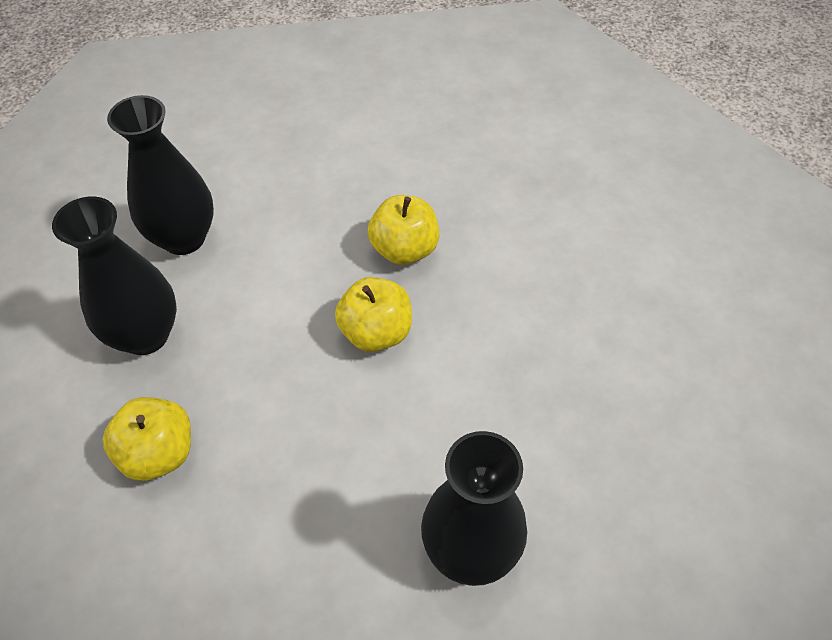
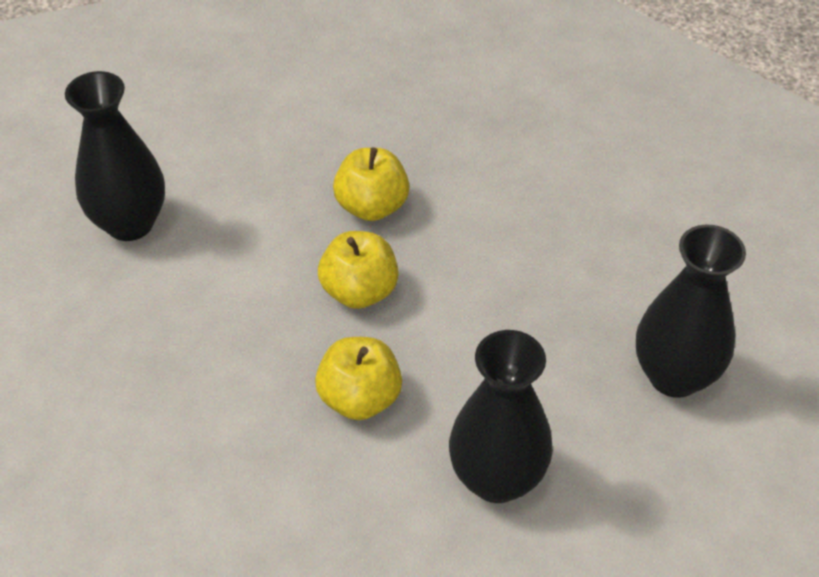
camera: 10 degrees left, 5 degrees down
black vase [52,197,177,355] -> black vase moved to [636,224,746,398]
yellow apple [103,397,191,481] -> yellow apple moved to [315,337,402,420]

